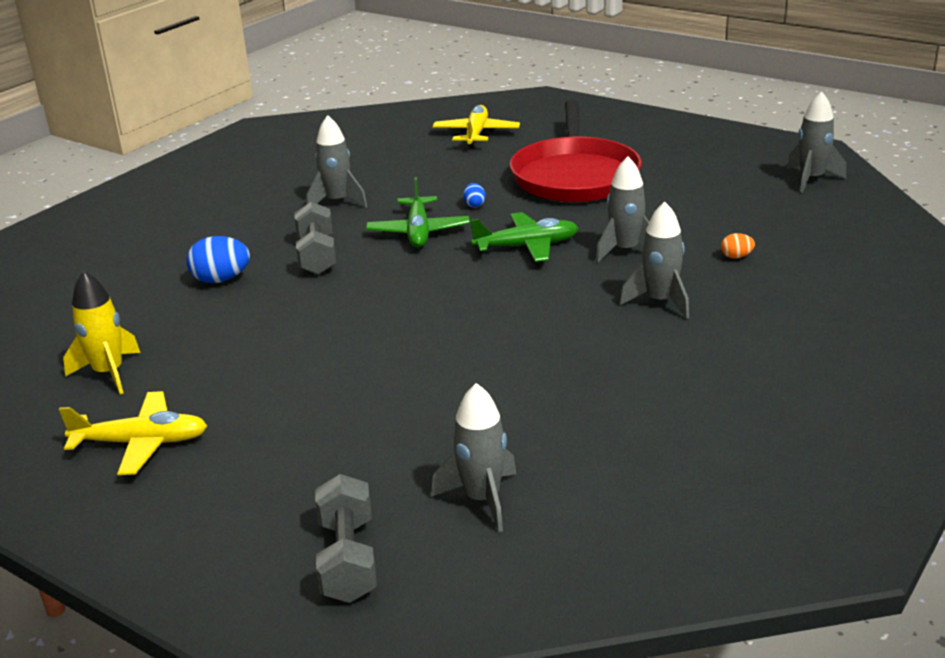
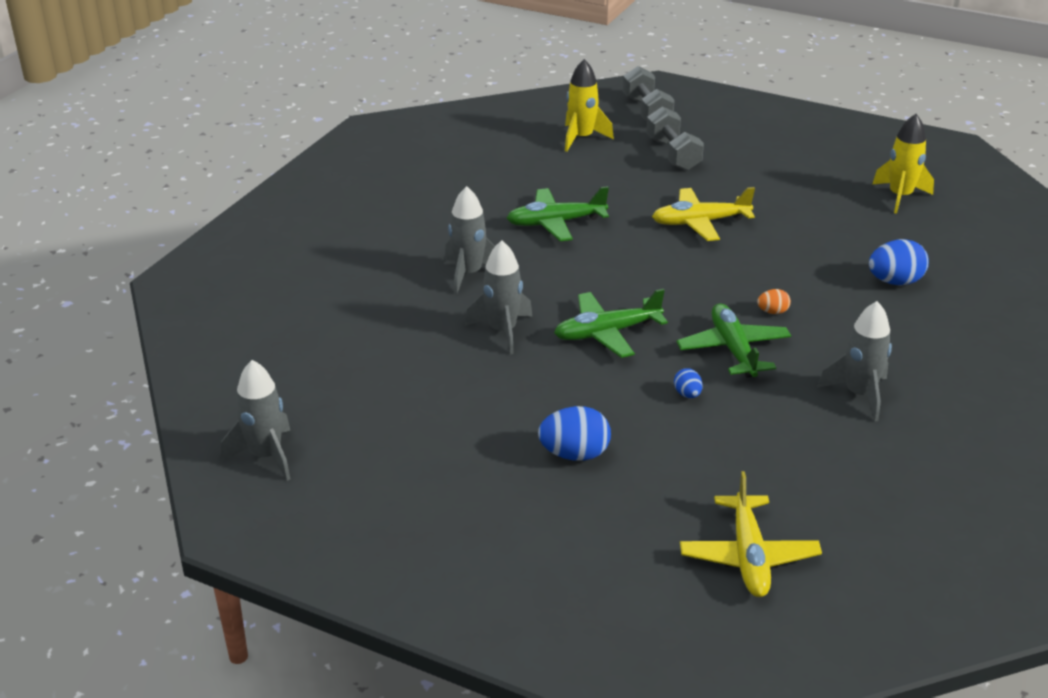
camera: 170 degrees right, 5 degrees up
yellow plane [59,391,207,475] -> yellow plane moved to [652,187,755,241]
grey dumbbell [294,202,336,275] -> grey dumbbell moved to [646,106,704,171]
grey rocket [431,383,516,532] -> yellow rocket [565,59,614,152]
red pan [510,100,642,202] -> blue egg [538,406,611,461]
orange egg [721,233,755,258] -> orange egg moved to [757,289,791,314]
none -> green plane [507,186,609,241]

